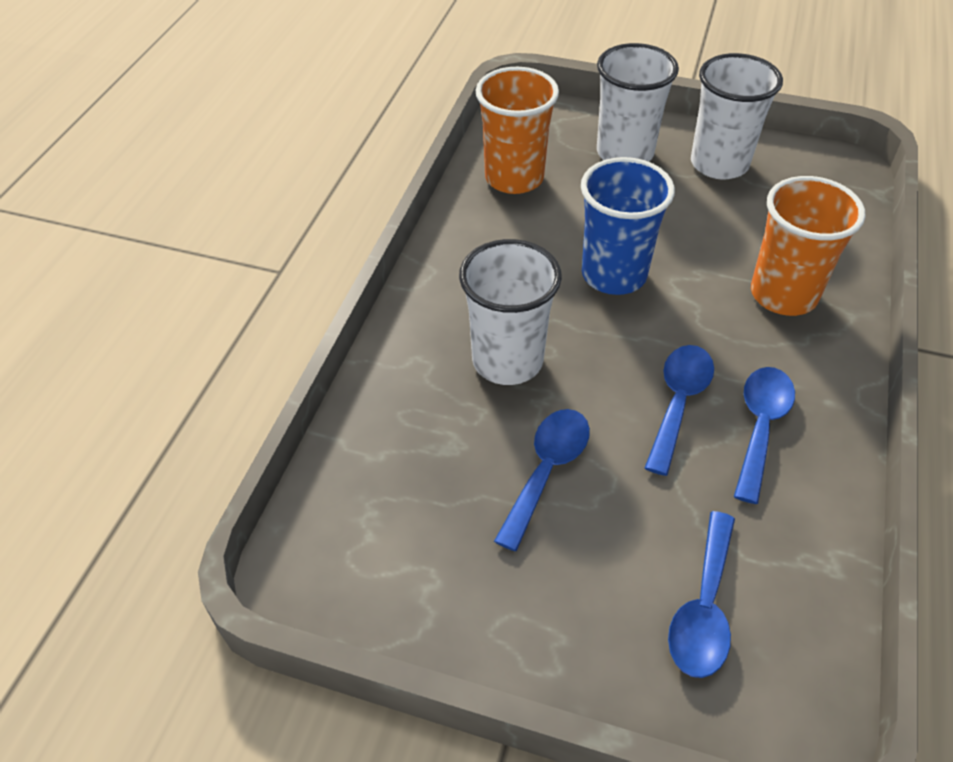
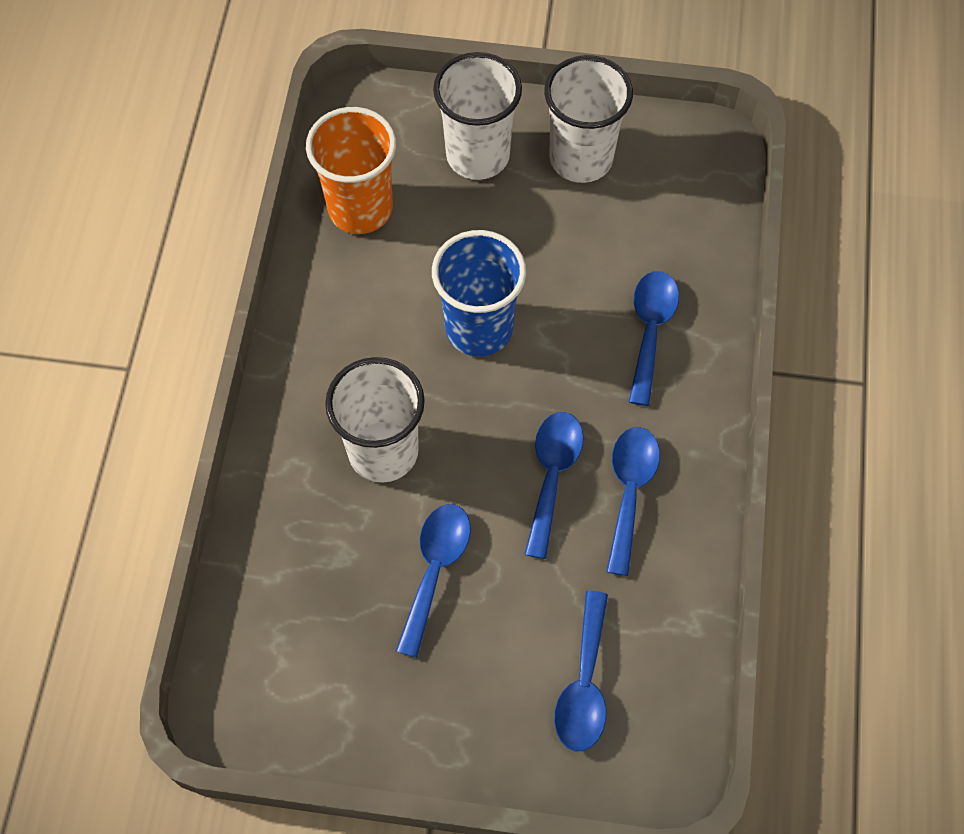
camera: 10 degrees left, 15 degrees up
orange cup [751,176,866,316] -> blue spoon [629,271,679,406]

